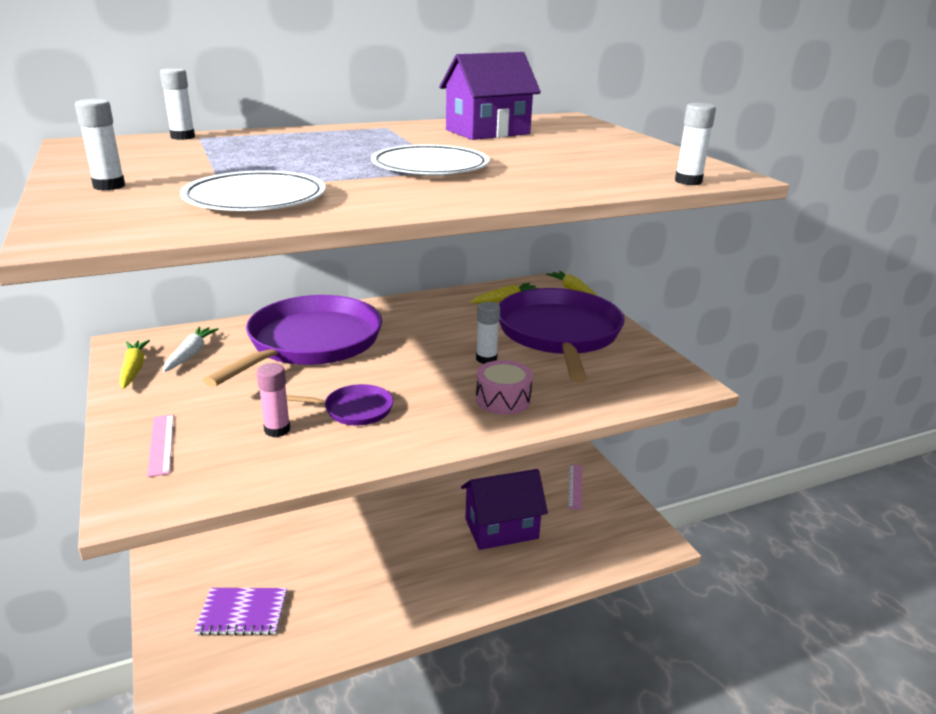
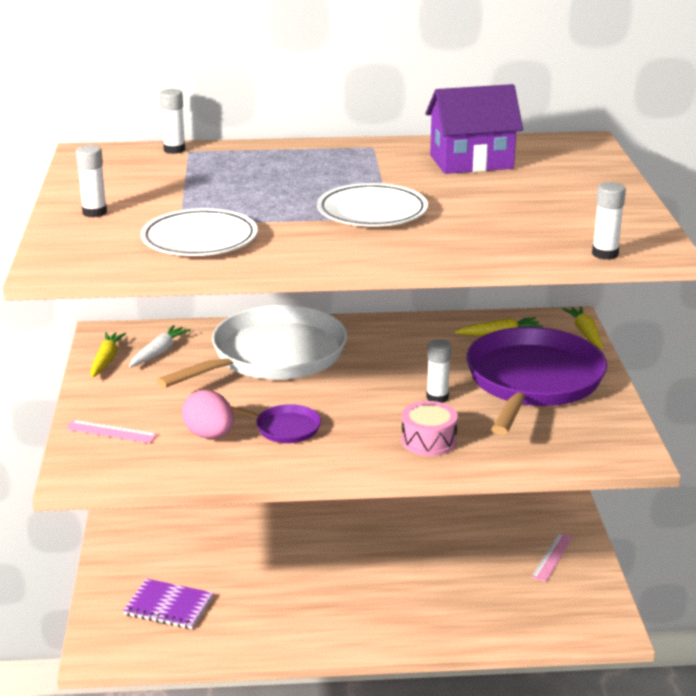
camera: 20 degrees right, 0 degrees up
pink ruler [147,415,174,477] -> pink ruler turned 75 degrees counterclockwise [66,420,157,443]
purple pan [203,295,382,387] -> white pan [156,305,347,388]
pink glue stick [256,363,290,437] -> pink egg [182,390,234,439]
purple house [461,469,548,550] -> none

